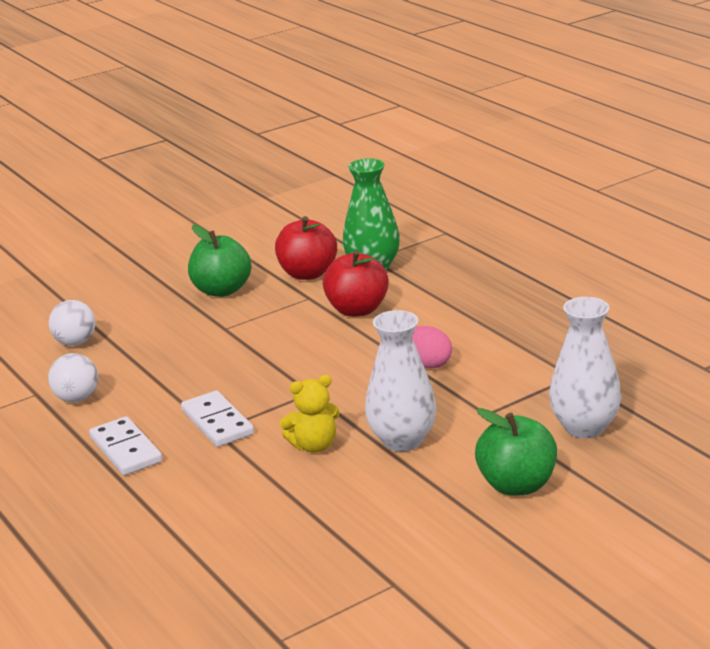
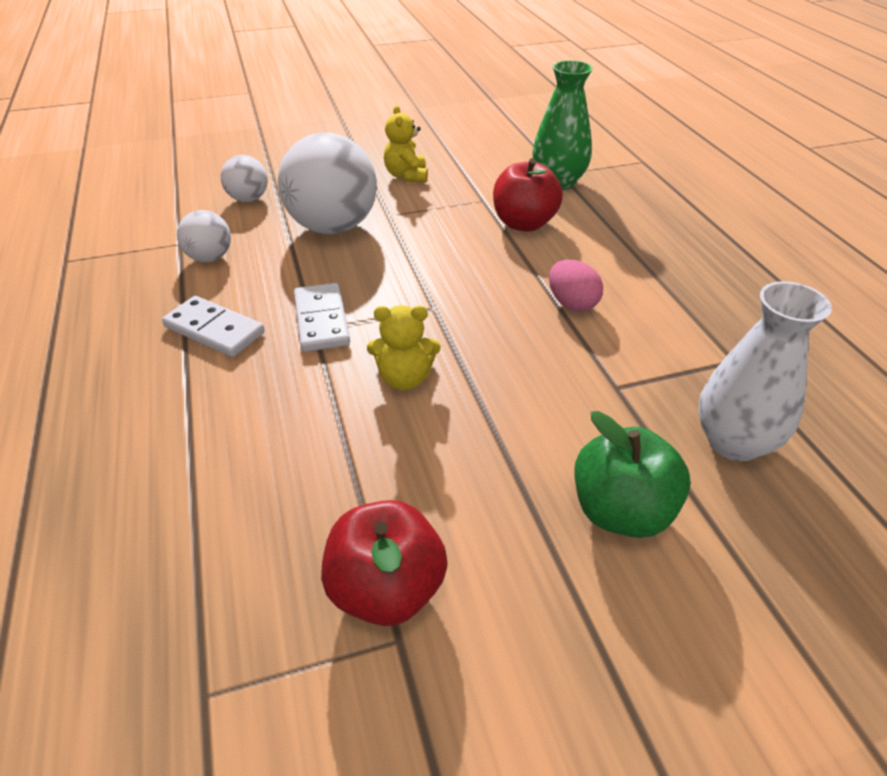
camera: 15 degrees right, 15 degrees up
white domino [89,416,162,475] -> white domino turned 45 degrees counterclockwise [162,296,265,357]
green apple [188,225,252,297] -> yellow teddy bear [384,105,428,182]
red apple [275,216,337,280] -> red apple moved to [321,500,448,626]
white vase [365,310,436,452] -> none
none -> white ball [278,133,377,234]

